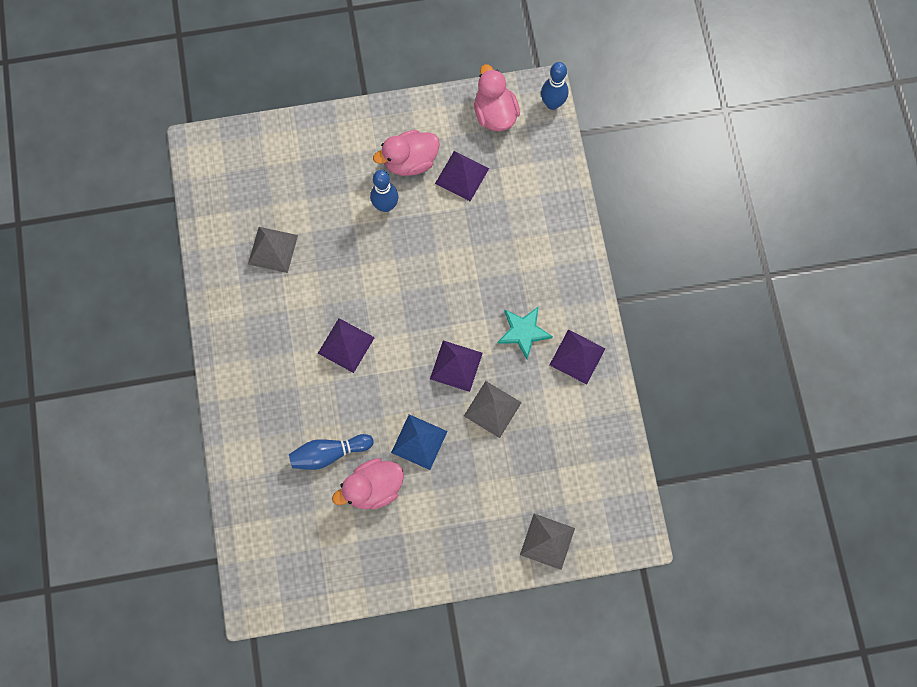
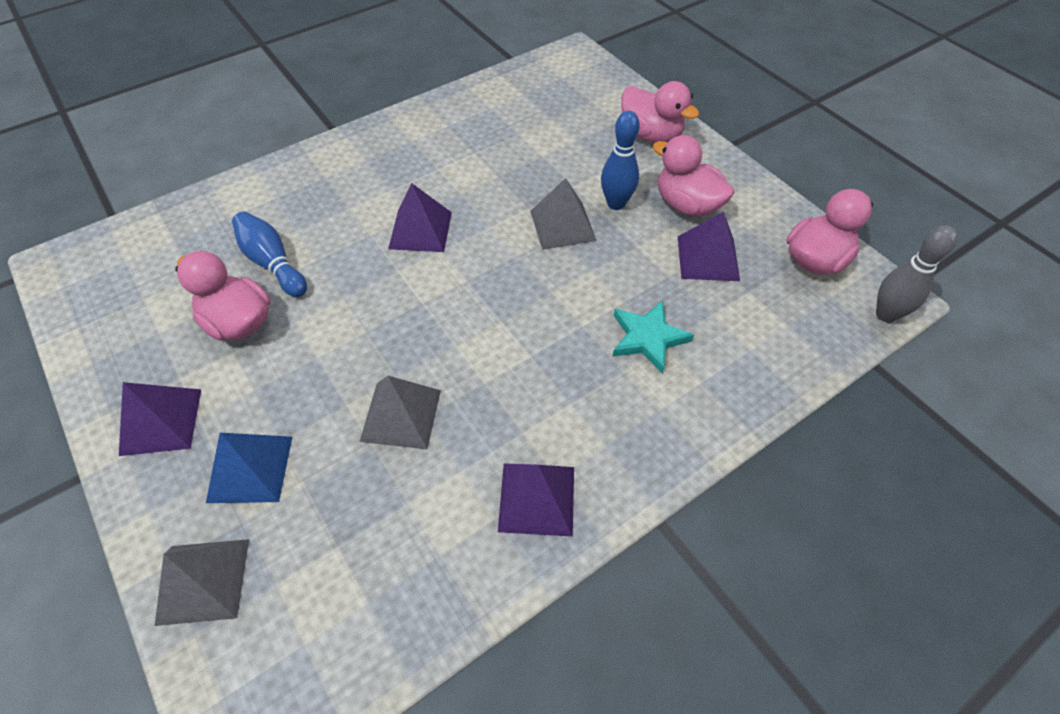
camera: 65 degrees right, 20 degrees down
grey pyramid [248,227,298,273] -> grey pyramid moved to [530,178,597,250]
blue pyramid [391,414,448,470] -> blue pyramid moved to [206,433,292,503]
purple pyramid [430,340,483,392] -> purple pyramid moved to [119,382,201,456]
turquoise star [497,306,553,359] -> turquoise star moved to [613,300,694,373]
blue bowling pin [541,62,568,110] -> grey bowling pin [876,225,957,323]
none -> pink duck [621,81,700,143]

